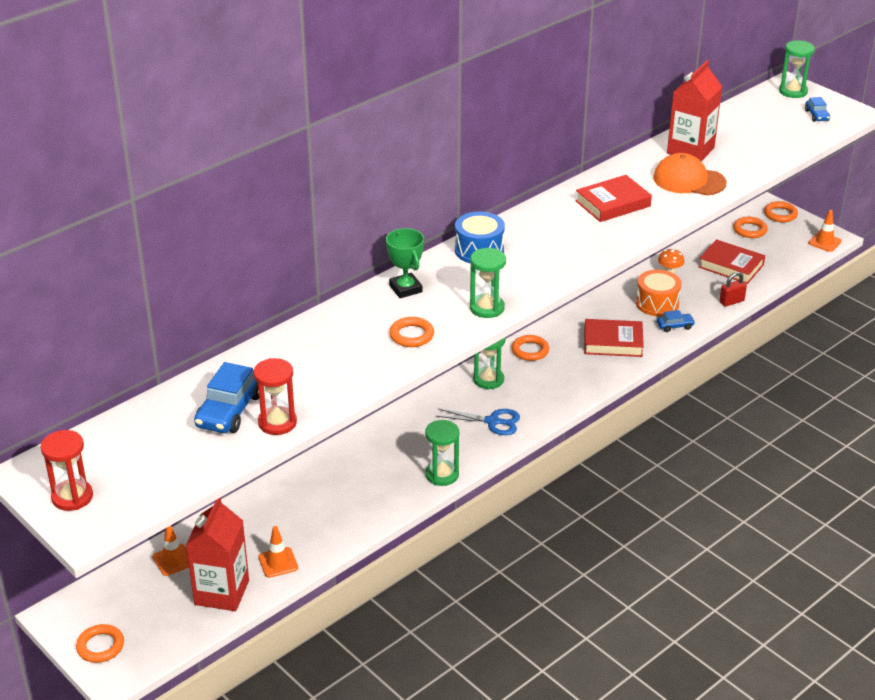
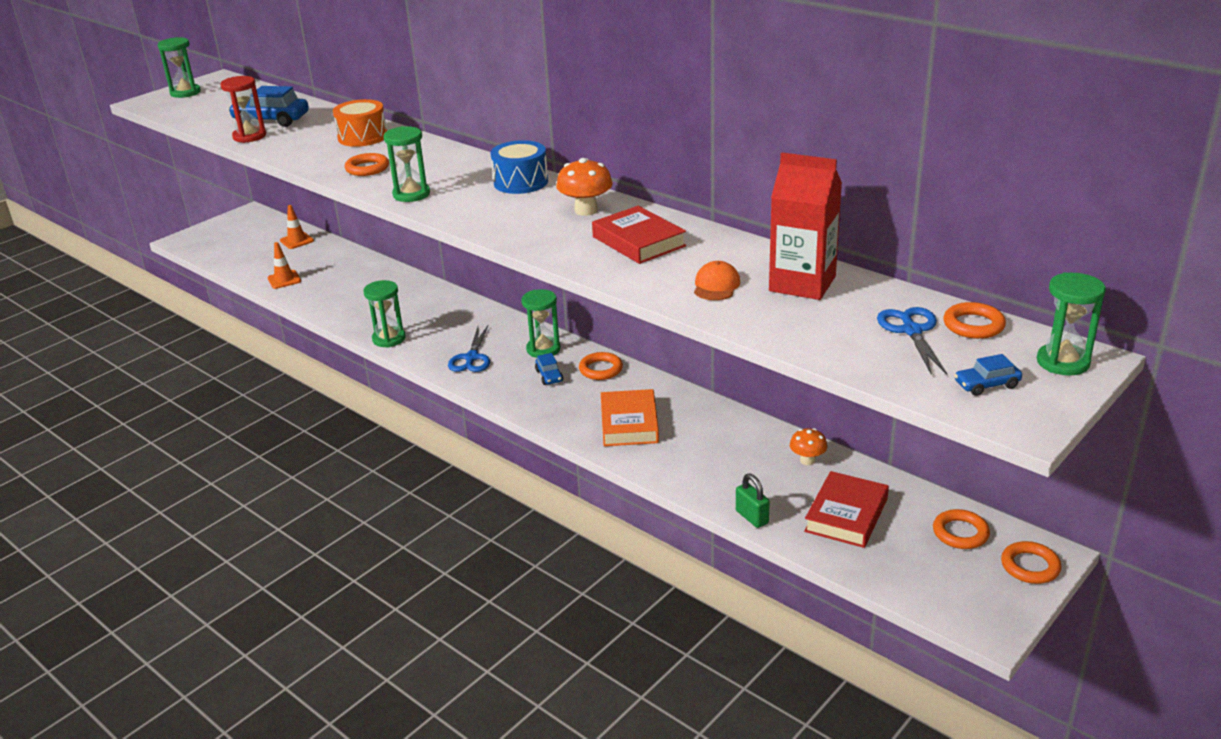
camera: 85 degrees right, 5 degrees down
red hourglass [41,430,93,511] -> green hourglass [157,37,201,98]
orange ring [76,624,124,663] -> orange ring moved to [943,302,1006,339]
red carton [186,497,249,611] -> none
green trophy [386,228,424,298] -> none
red book [584,319,644,357] -> orange book [601,389,659,446]
orange drum [636,270,682,316] -> orange drum moved to [333,99,387,147]
orange cap [653,153,727,195] -> orange cap [694,261,740,300], size x0.59
blue car [657,310,695,332] -> blue car moved to [535,353,563,385]
red padlock [719,272,747,307] -> green padlock [736,473,770,528]
orange traffic cone [808,210,842,252] -> none
none -> orange mushroom [556,158,613,216]
none -> blue scissors [877,307,948,375]

